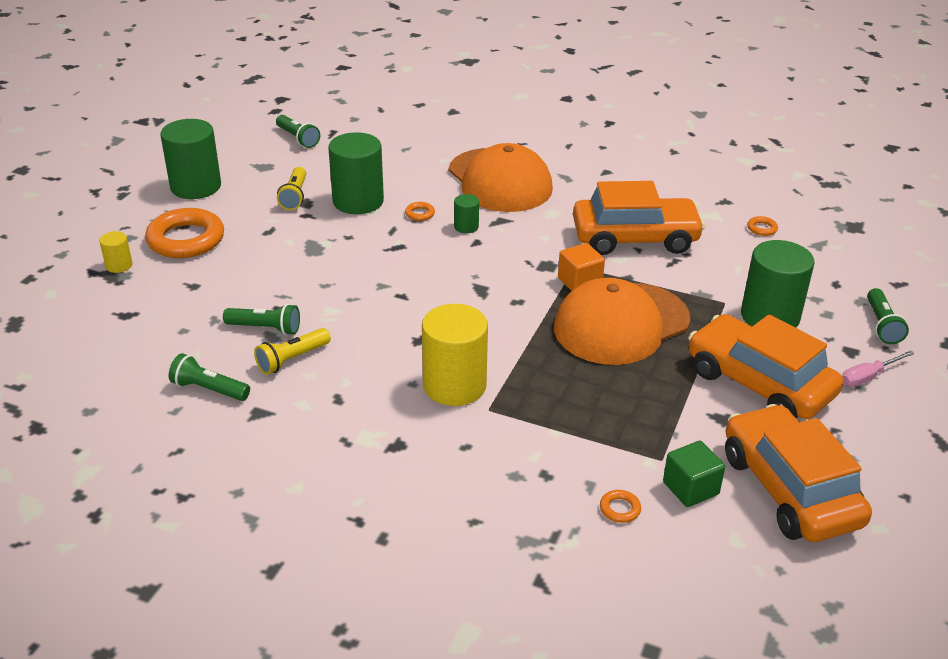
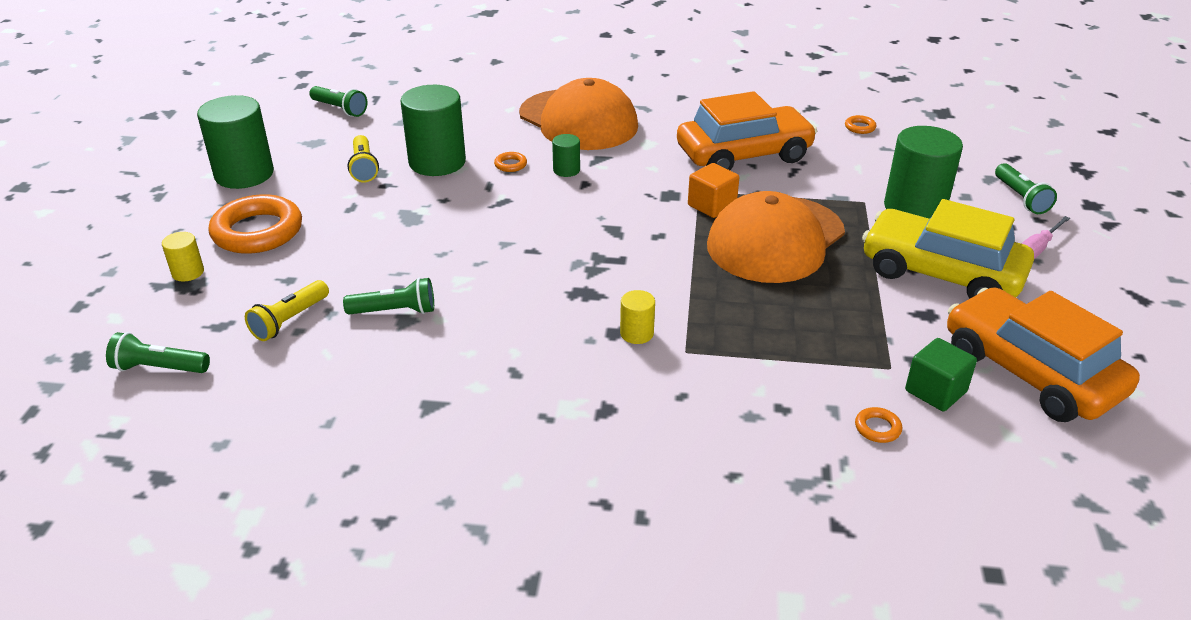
camera: 15 degrees left, 0 degrees up
green flashlight [169,353,250,401] -> green flashlight moved to [106,332,210,373]
yellow flashlight [254,328,331,375] -> yellow flashlight moved to [245,280,329,341]
yellow cylinder [422,304,488,406] -> yellow cylinder [620,290,655,344], size x0.47
orange car [688,314,843,419] -> yellow car [862,199,1034,299]

